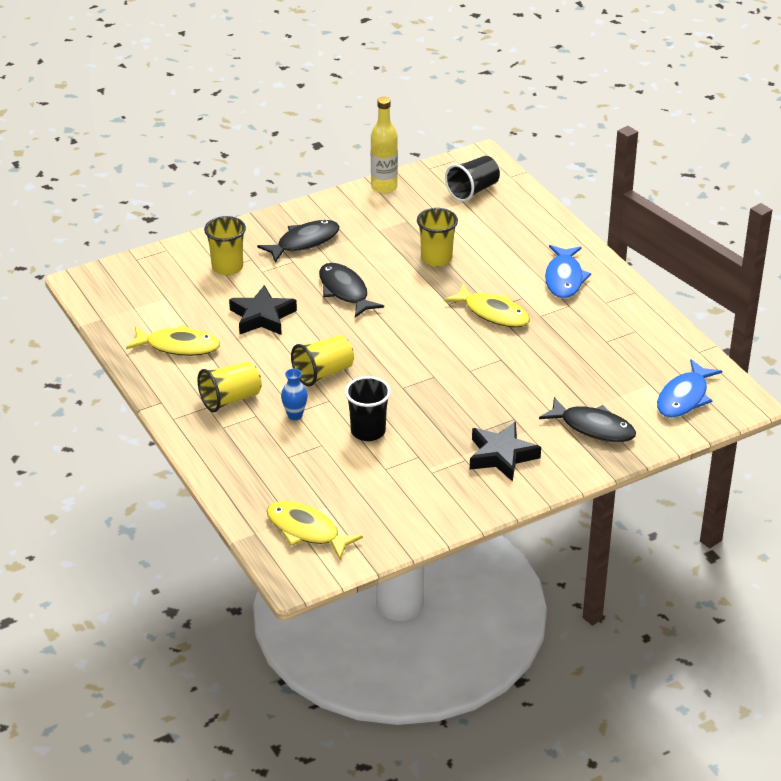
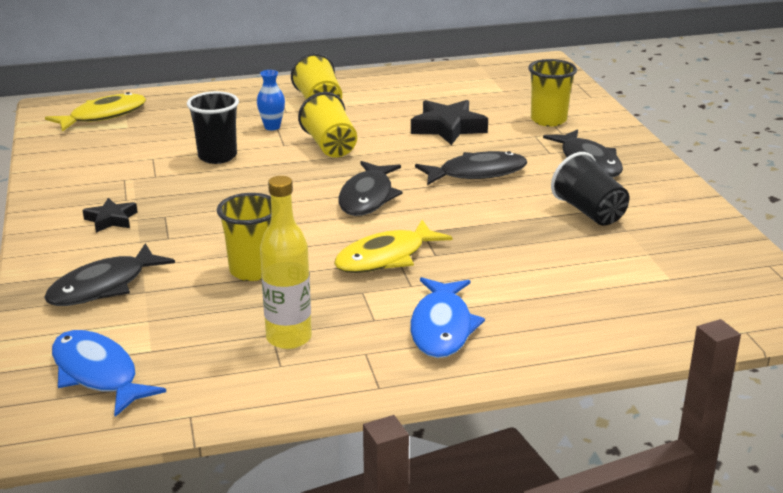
camera: 105 degrees right, 10 degrees down
yellow fish [126,325,220,356] -> none
yellow bottle [371,97,398,194] -> yellow bottle moved to [260,176,312,349]
yellow cup [417,208,458,267] -> yellow cup moved to [217,193,271,281]
black cup [445,156,500,202] -> black cup moved to [551,152,629,226]
black star [470,422,541,482] -> black star [83,198,138,233], size x0.59
blue fish [545,245,591,299] -> blue fish turned 105 degrees counterclockwise [410,277,485,358]
none -> black fish [338,161,403,216]

